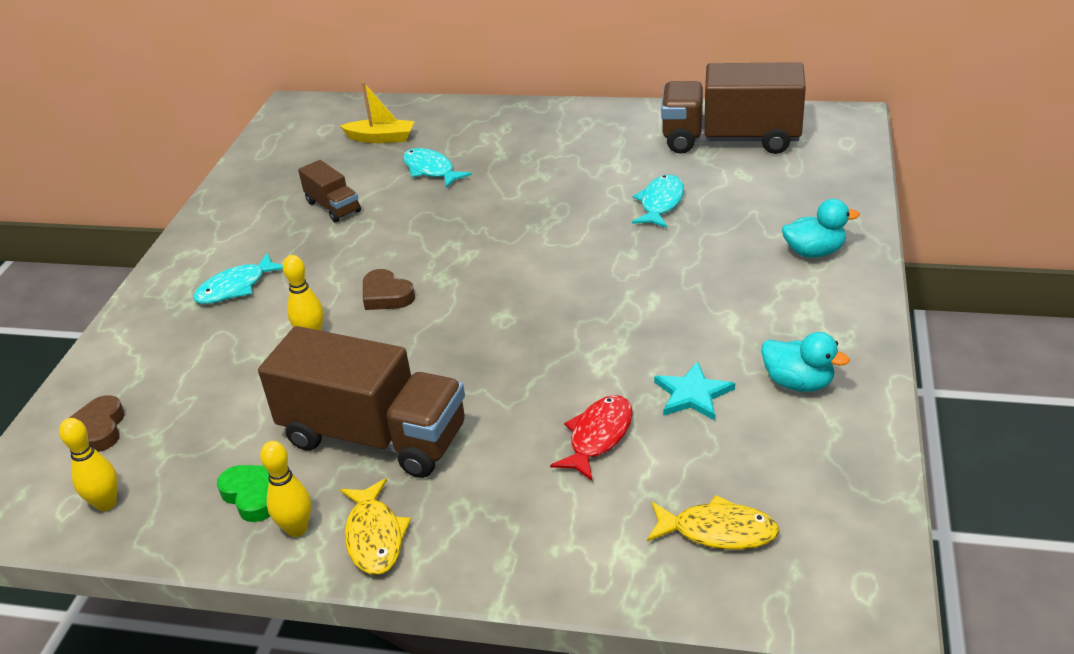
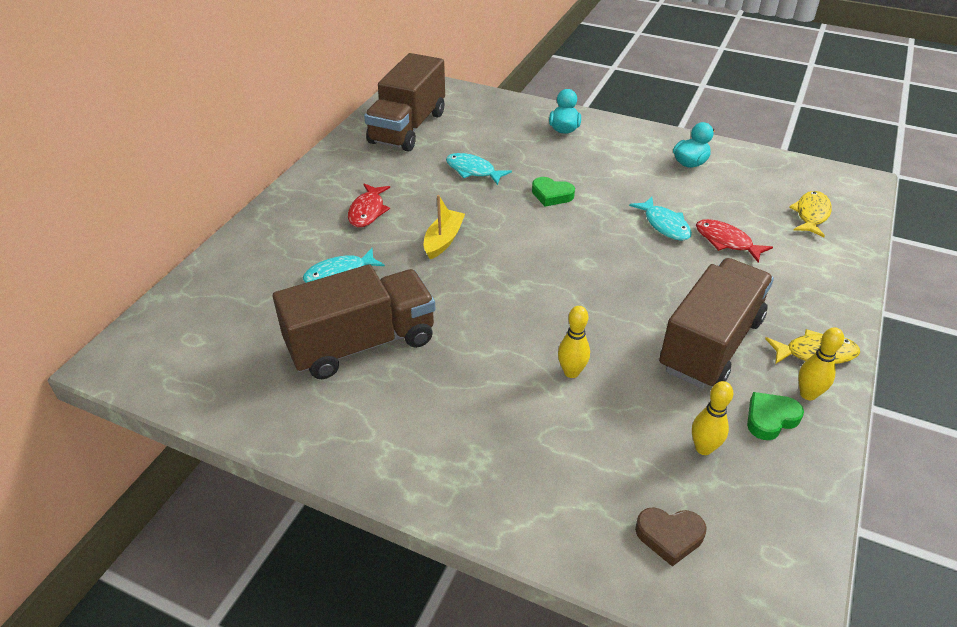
camera: 80 degrees left, 5 degrees up
yellow bowling pin [59,418,118,511] -> yellow bowling pin moved to [692,381,733,455]
turquoise fish [193,253,283,304] -> turquoise fish moved to [629,197,692,241]
brown truck [298,160,361,223] -> brown truck [273,264,435,379], size x2.05
yellow boat [340,82,415,143] -> yellow boat moved to [424,195,465,259]
brown heart [363,269,415,310] -> none
turquoise star [654,361,735,421] -> none
none -> red fish [348,184,390,227]
none -> green heart [532,177,575,206]

